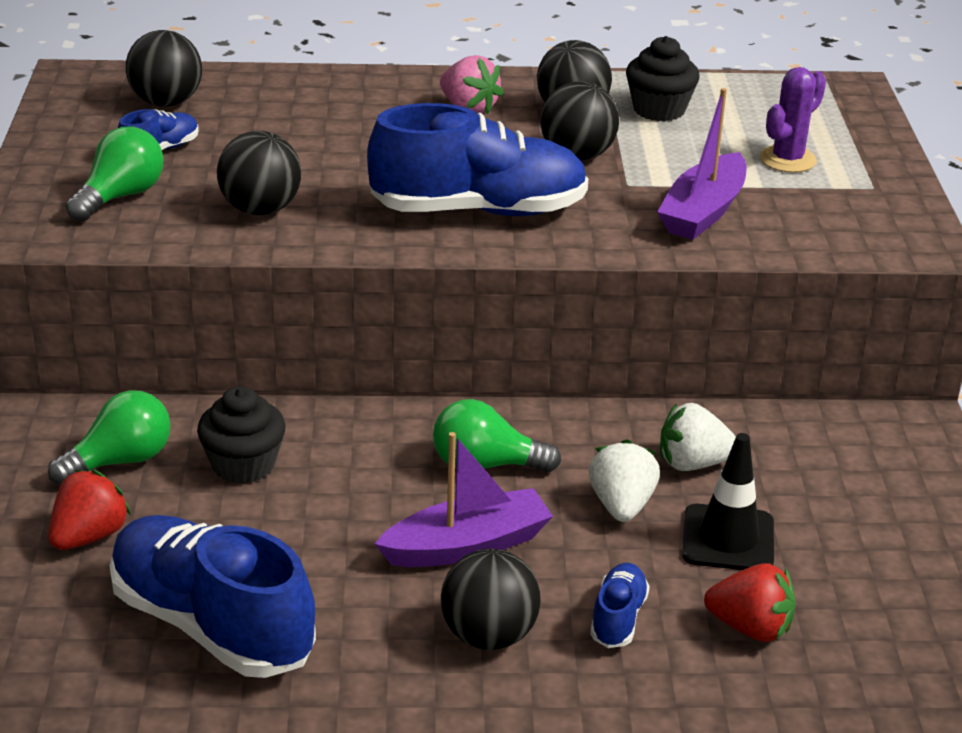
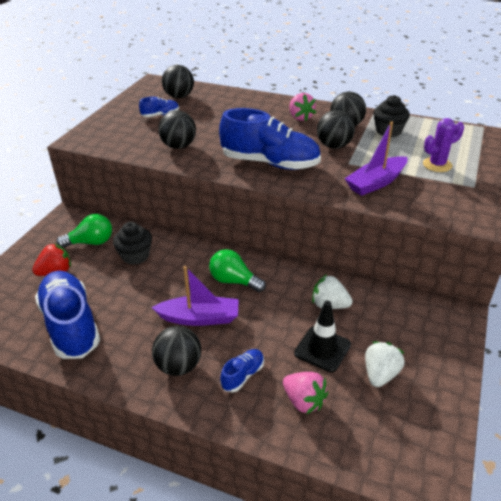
camera: 25 degrees right, 5 degrees up
green light bulb [66,127,163,222] -> none
white strawberry [589,439,660,522] -> white strawberry moved to [365,341,405,387]
red strawberry [704,563,795,642] -> pink strawberry [283,372,328,414]

